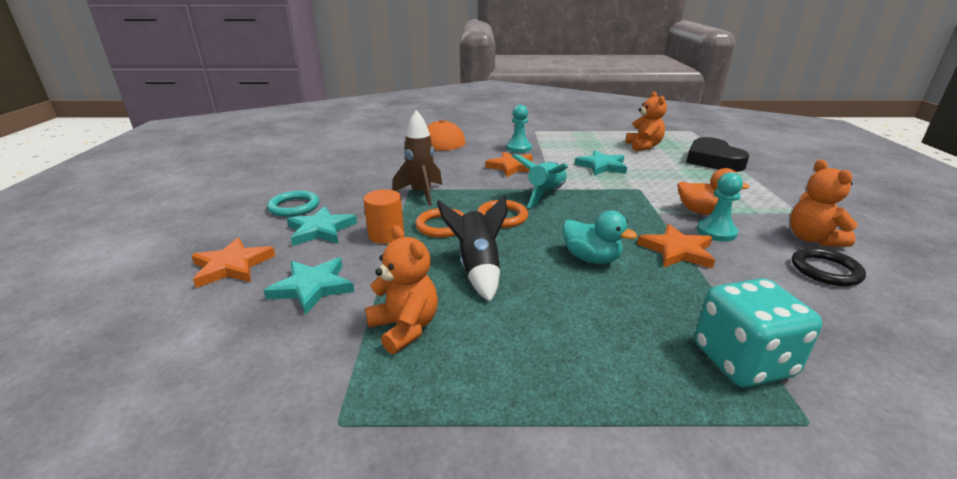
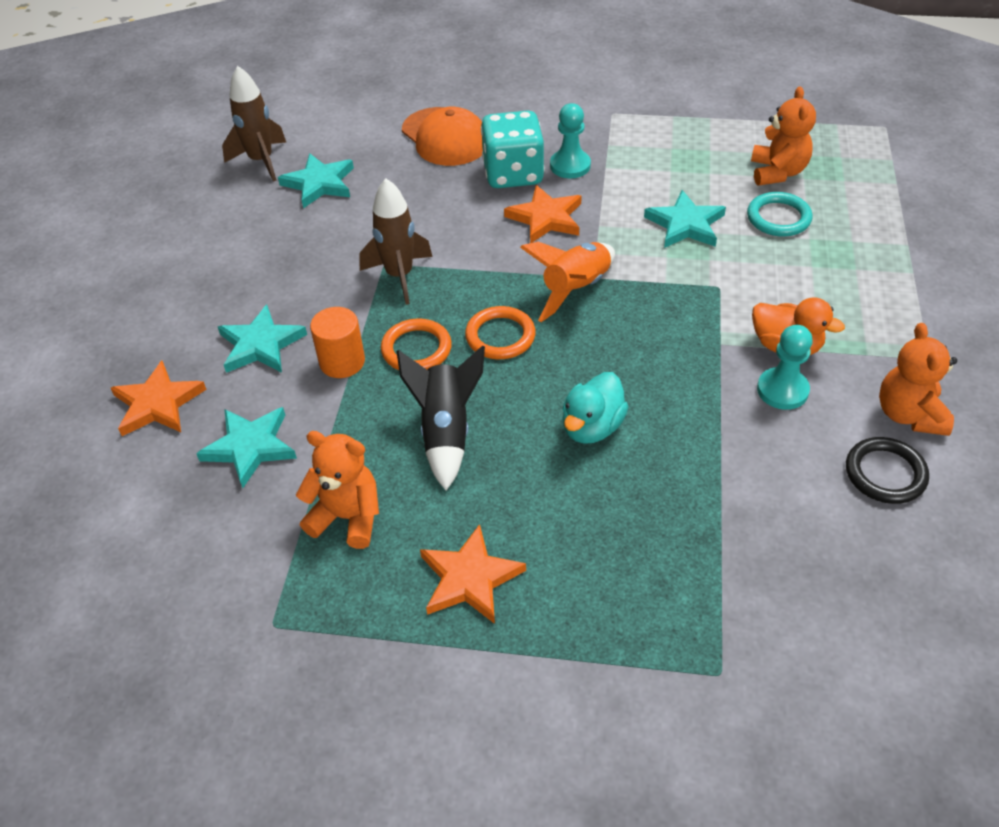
camera: 10 degrees right, 20 degrees up
turquoise ring [267,191,319,217] -> turquoise ring moved to [747,192,813,237]
orange teddy bear [365,225,438,354] -> orange teddy bear turned 45 degrees counterclockwise [296,431,379,549]
turquoise rocket [512,154,568,208] -> orange rocket [520,242,615,322]
turquoise duck [562,210,637,264] -> turquoise duck turned 75 degrees clockwise [562,372,629,444]
orange star [637,224,715,269] -> orange star moved to [420,524,526,624]
black heart [686,137,749,172] -> none
turquoise dice [695,278,822,387] -> turquoise dice moved to [481,111,545,188]
none -> brown rocket [222,66,286,182]
none -> turquoise star [278,153,354,208]

